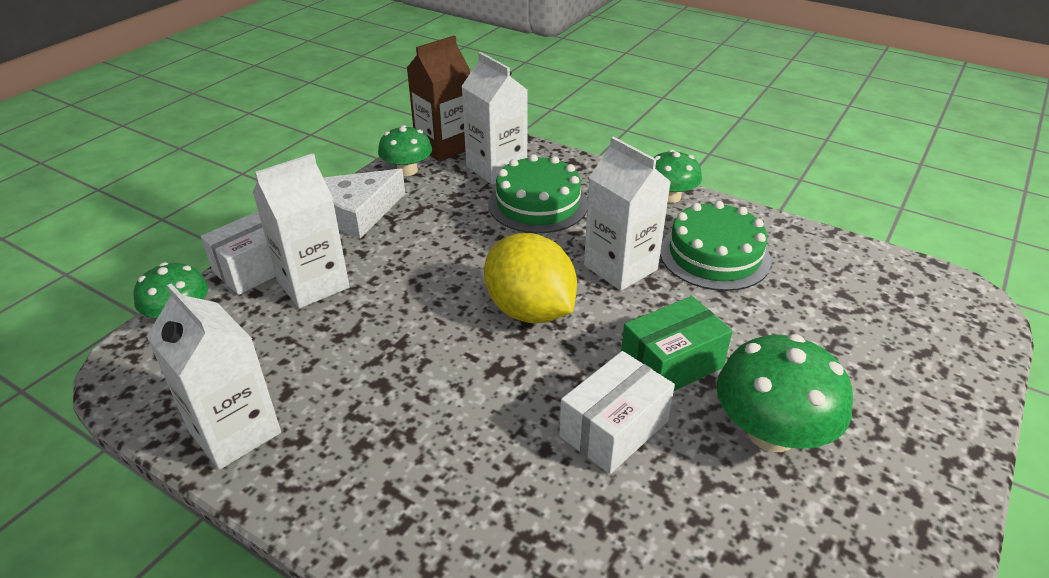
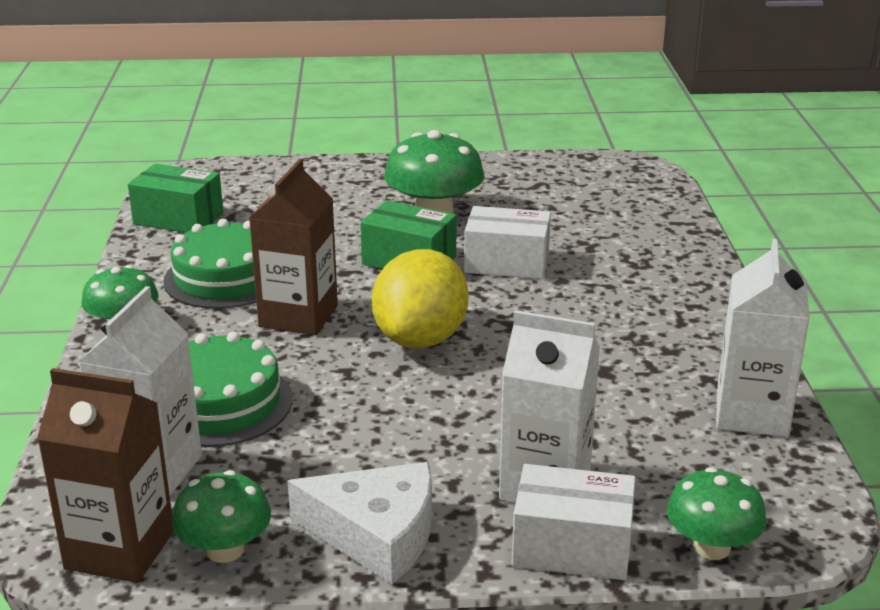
camera: 125 degrees left, 10 degrees down
white carton [584,136,671,291] -> brown carton [249,159,338,335]
none -> green box [128,164,223,233]

